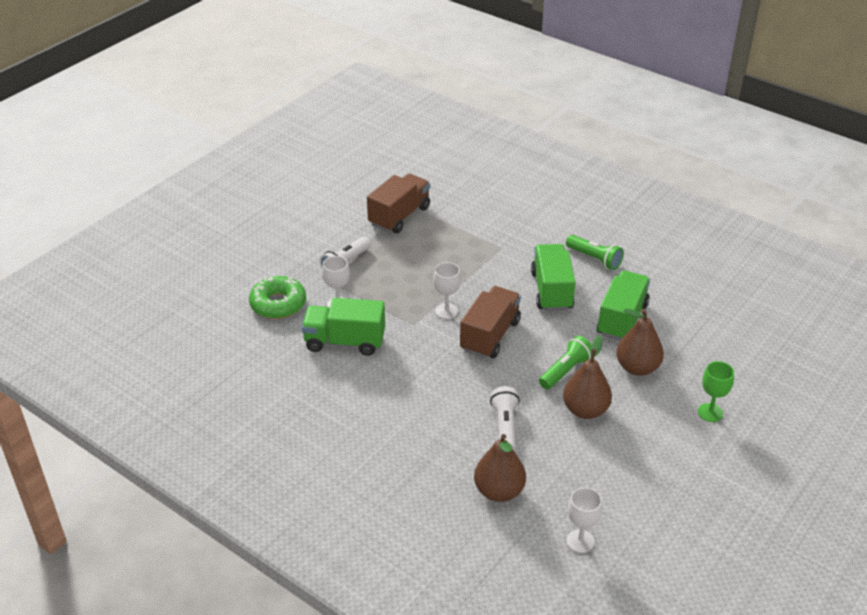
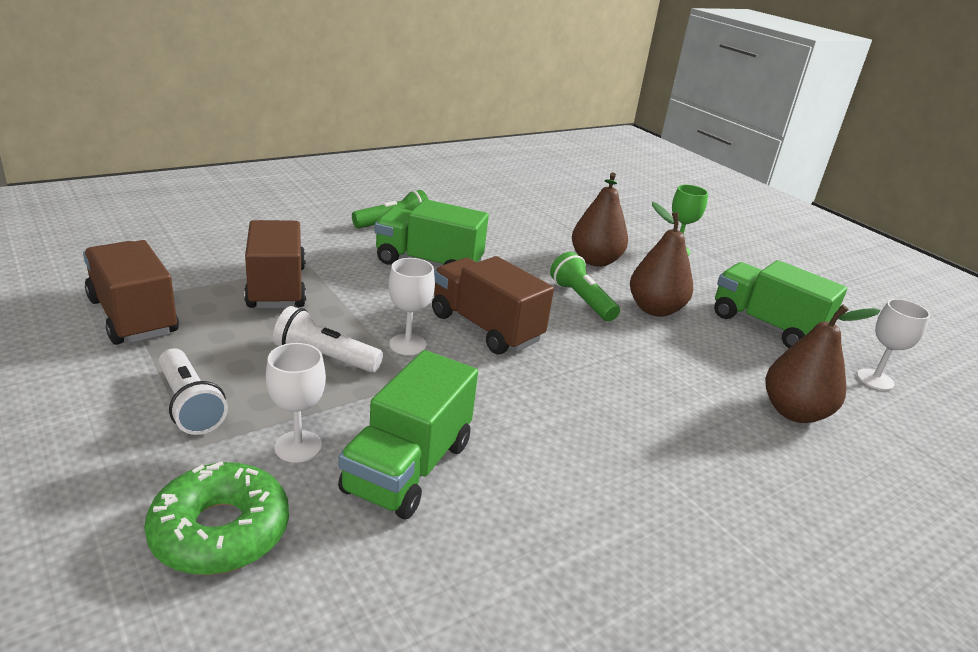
camera: 75 degrees left, 10 degrees down
white flashlight [490,386,520,450] -> white flashlight moved to [273,306,383,373]
green truck [597,270,650,341] -> green truck moved to [714,260,847,348]
none -> brown truck [244,220,306,309]

